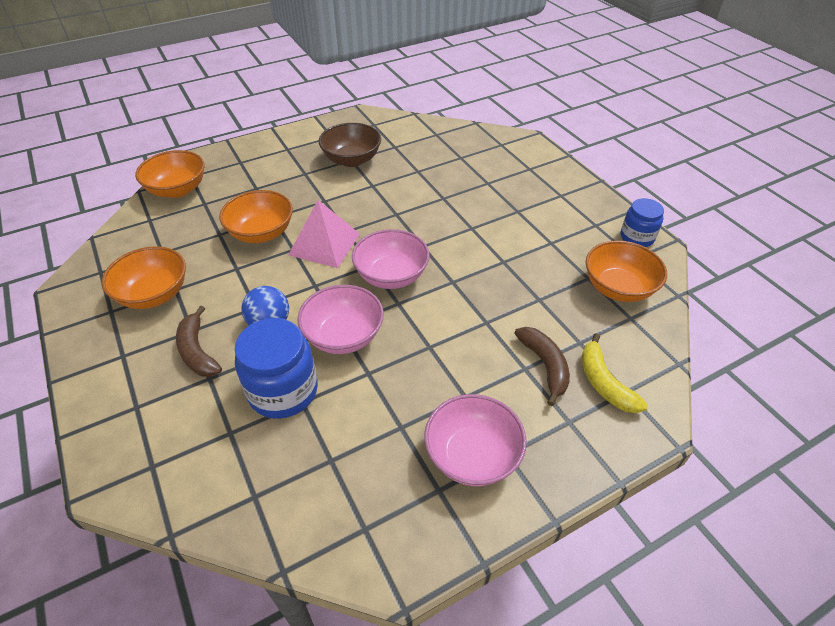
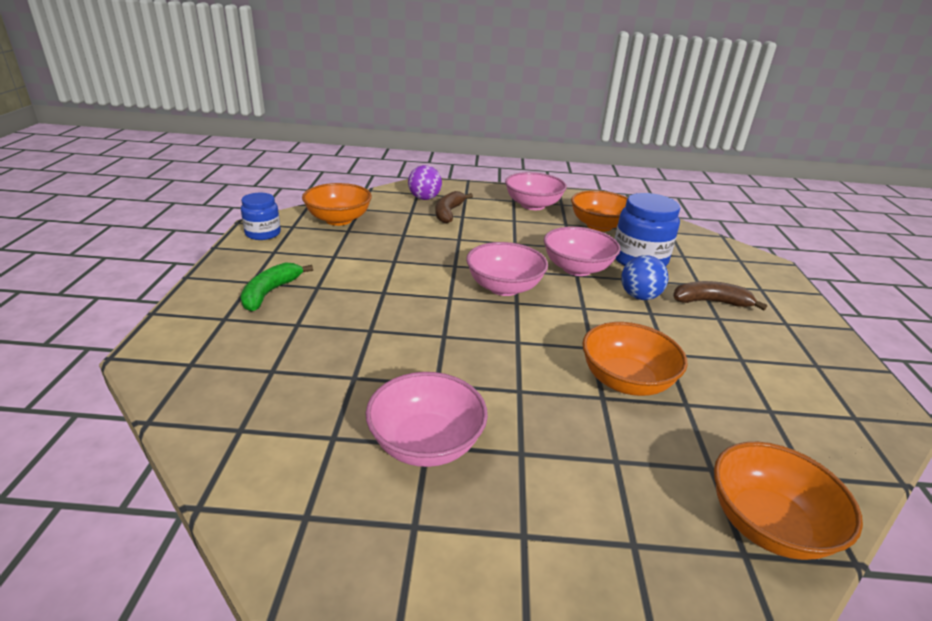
camera: 150 degrees left, 15 degrees down
orange bowl [102,246,186,309] -> orange bowl moved to [571,190,628,232]
brown banana [176,306,222,377] -> brown banana turned 90 degrees counterclockwise [673,281,767,310]
pink pyramid [288,200,360,268] -> none
brown bowl [319,123,381,167] -> pink bowl [365,372,488,467]
yellow banana [582,333,648,413] -> purple ball [408,165,442,200]
none -> green banana [240,262,313,312]

